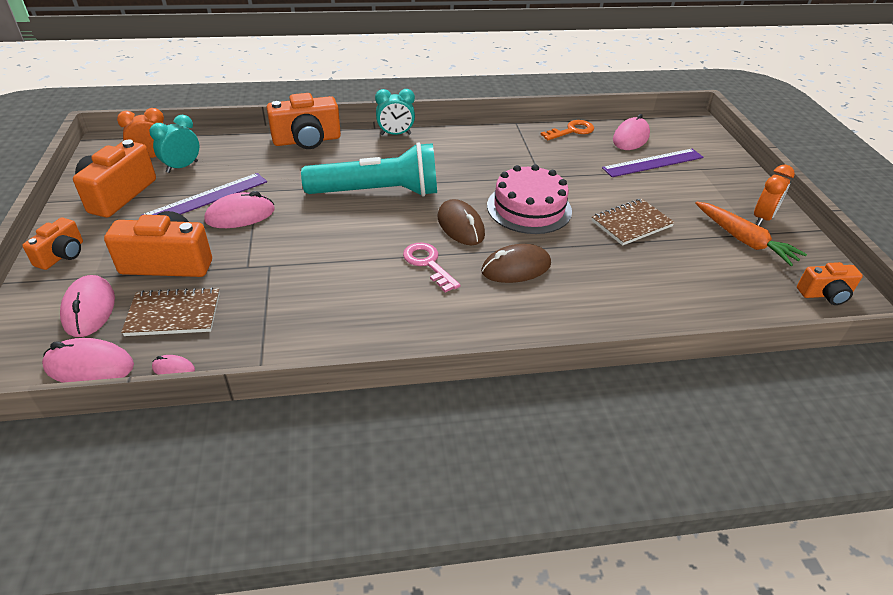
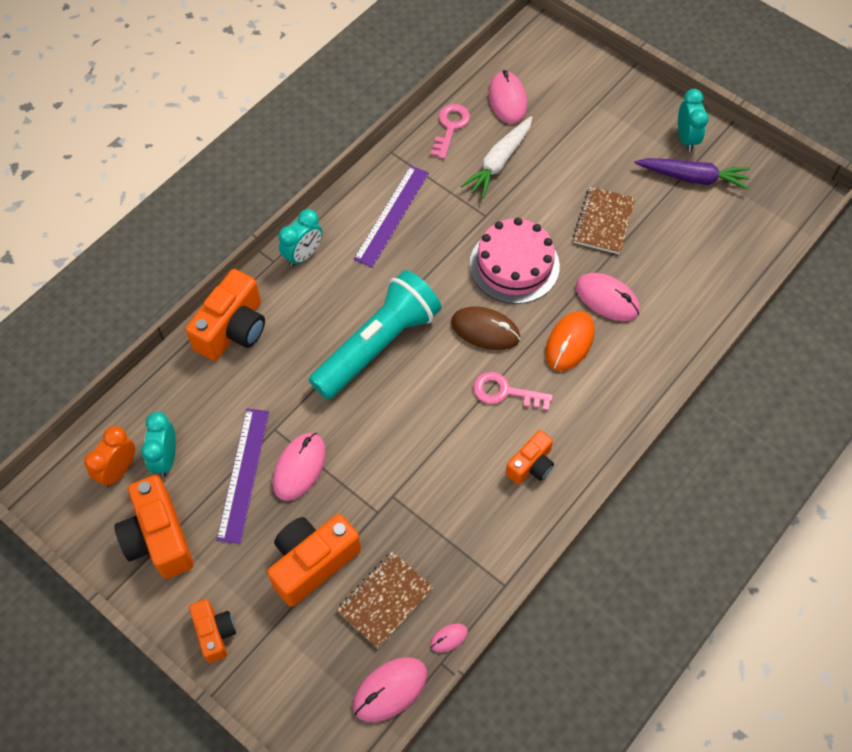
camera: 40 degrees left, 20 degrees up
pink mouse [60,275,115,337] -> pink mouse moved to [576,273,640,321]
brown mouse [481,244,551,283] -> orange mouse [545,311,594,371]
orange key [541,120,594,140] -> pink key [430,104,470,159]
purple ruler [602,149,704,177] -> purple ruler moved to [354,166,429,267]
orange carrot [695,201,807,266] -> purple carrot [635,158,750,190]
orange clock [754,165,795,226] -> turquoise clock [678,89,709,152]
orange camera [797,262,863,305] -> orange camera moved to [506,430,554,485]
none -> white carrot [461,116,533,198]

